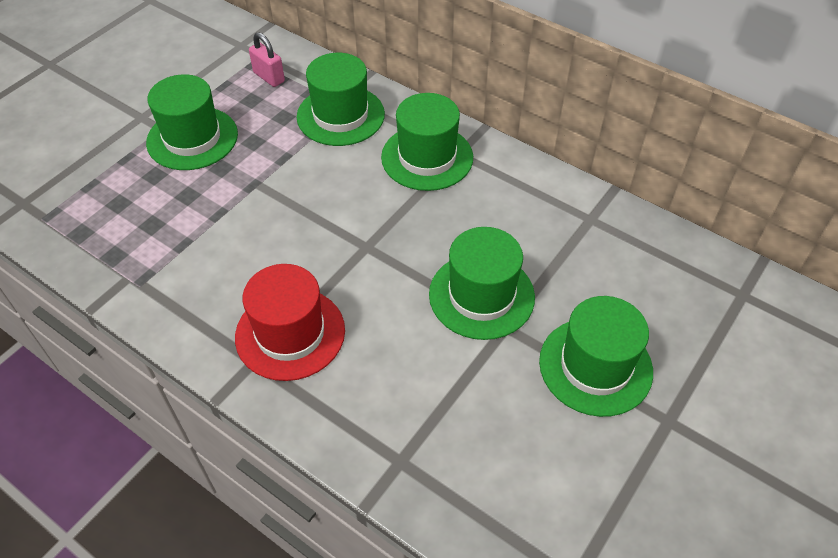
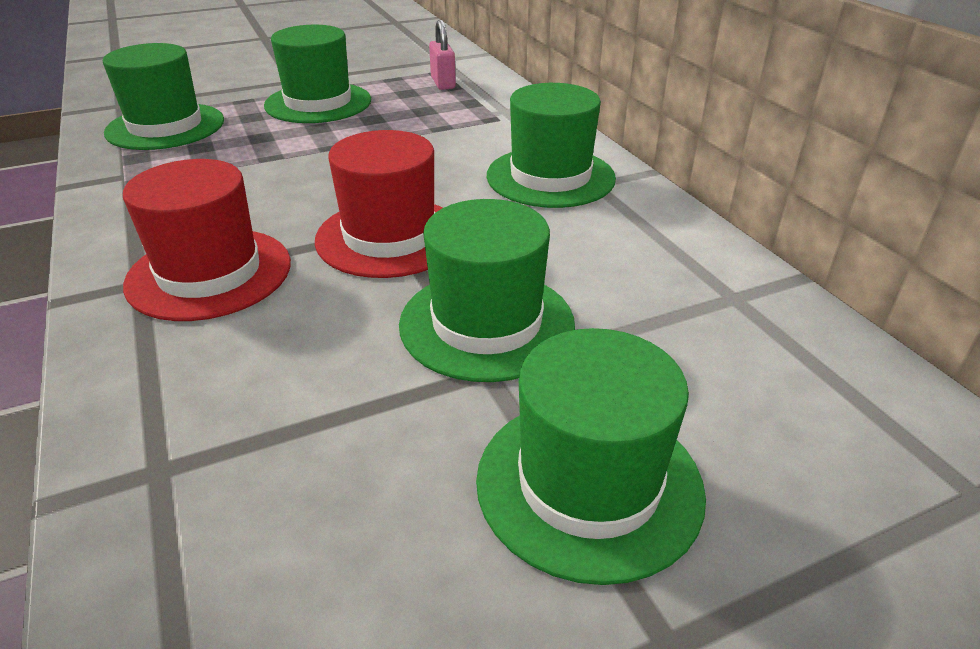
camera: 30 degrees right, 15 degrees down
green hat [297,53,385,146] -> green hat moved to [103,43,224,150]
none -> red hat [315,130,443,278]

